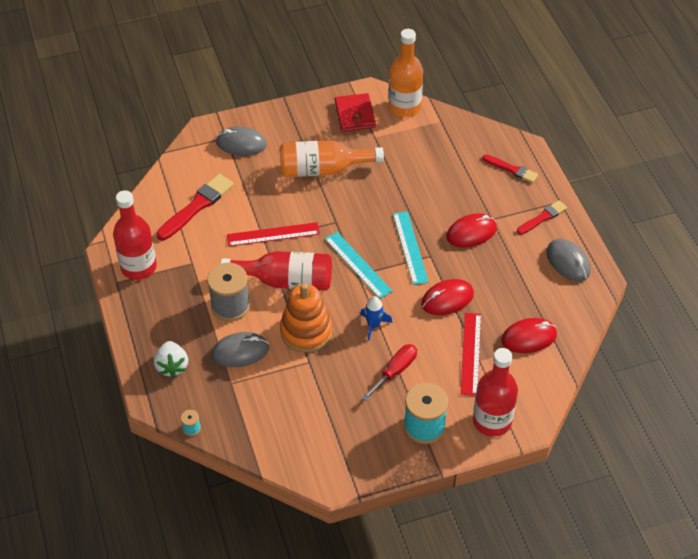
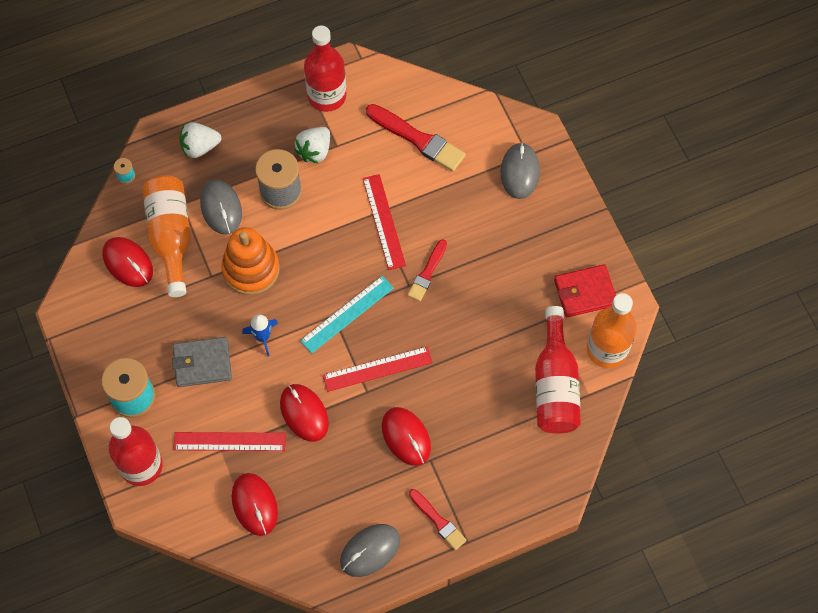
camera: 85 degrees right, 15 degrees up
red bottle [221,251,332,291] -> red bottle moved to [535,306,581,434]
orange bottle [280,140,384,177] -> orange bottle moved to [142,175,190,297]
red screwdriver [362,344,417,401] -> grey wallet [172,337,232,387]
turquoise ruler [393,211,429,285] -> red ruler [323,347,433,392]
red brush [482,154,538,183] -> red brush moved to [407,239,447,301]
none -> red mouse [103,237,153,287]
none -> white strawberry [294,127,330,164]

